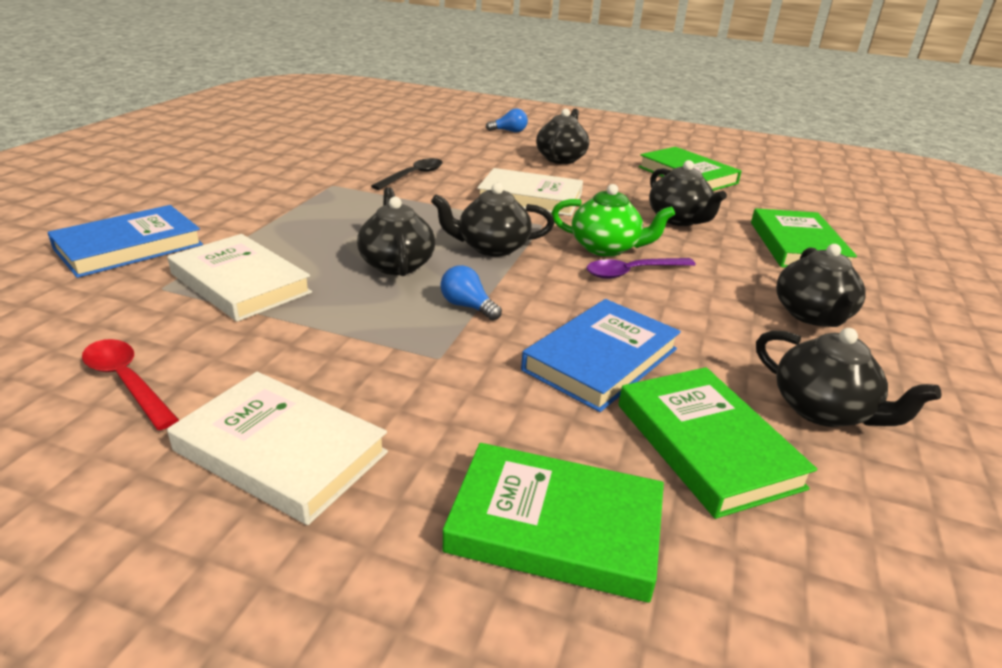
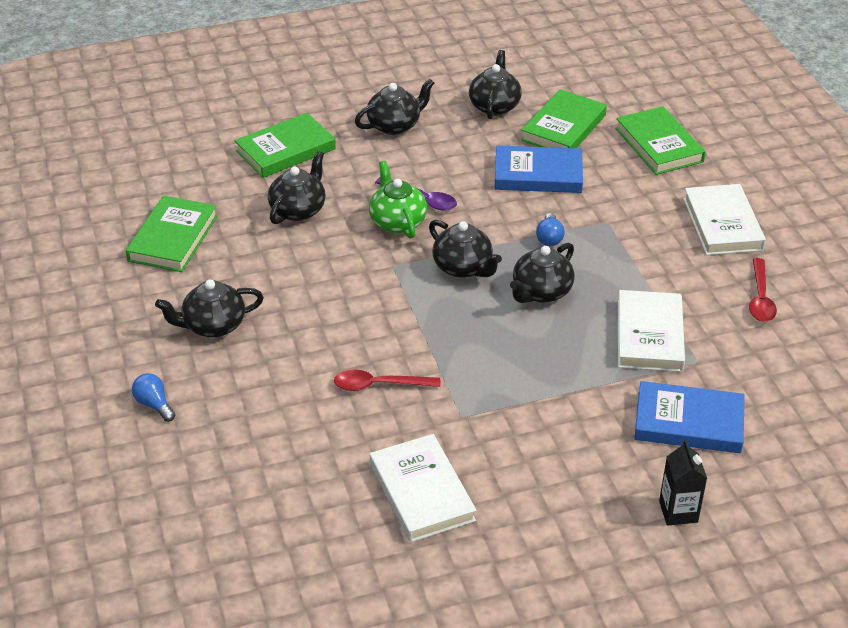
camera: 125 degrees left, 10 degrees up
black spoon [371,158,443,190] -> red spoon [334,370,441,391]
white book [477,168,583,216] -> white book moved to [370,434,477,543]
none -> black carton [659,440,707,526]

